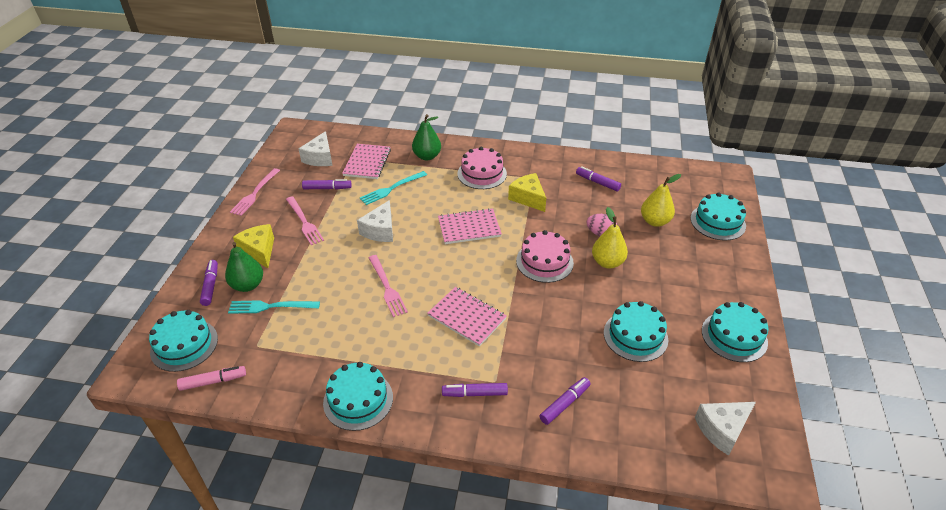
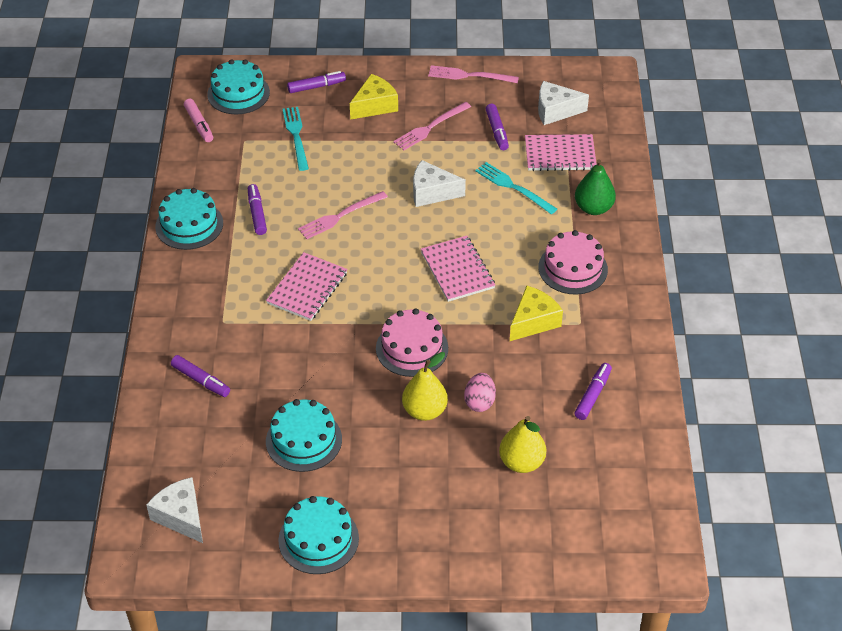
camera: 80 degrees right, 5 degrees up
green pear [225,242,263,292] -> none
purple marker [442,383,508,397] -> purple marker moved to [248,184,267,235]
turquoise cake [690,193,746,240] -> none

